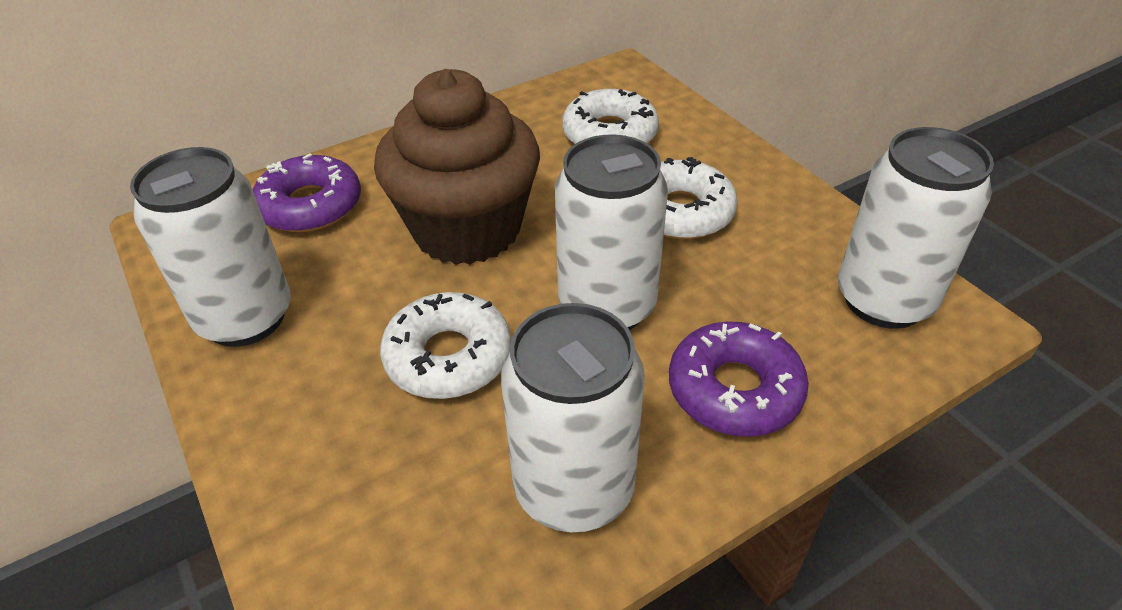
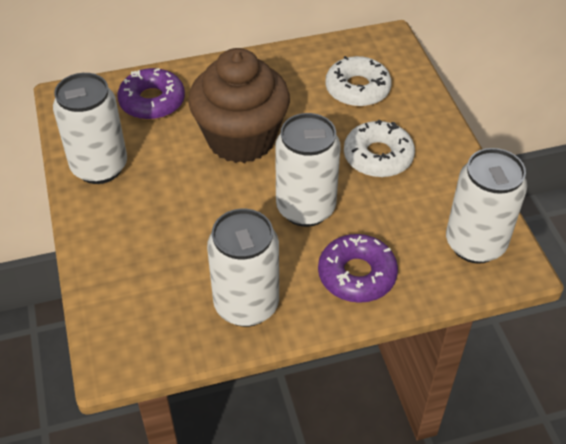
camera: 15 degrees right, 5 degrees up
white donut [380,292,511,399] -> none

